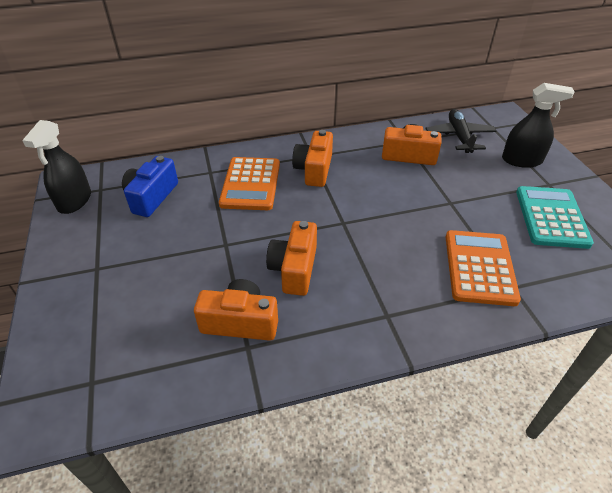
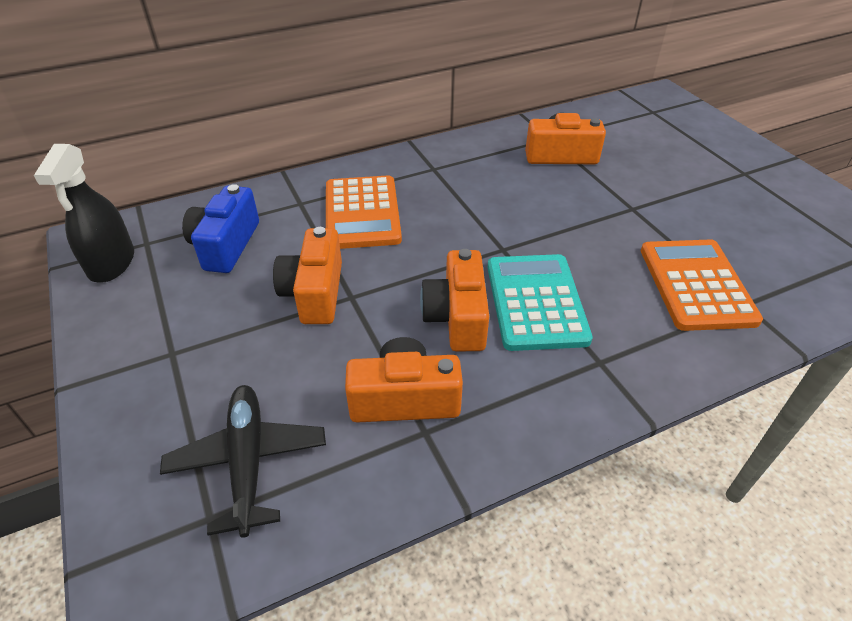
camera: 10 degrees left, 0 degrees up
orange camera [292,130,333,187] -> orange camera moved to [273,227,342,324]
black plane [425,109,497,153] -> black plane moved to [160,385,326,538]
black spray bottle [502,83,575,168] -> none
turquoise calculator [516,186,594,249] -> turquoise calculator moved to [487,254,593,351]

